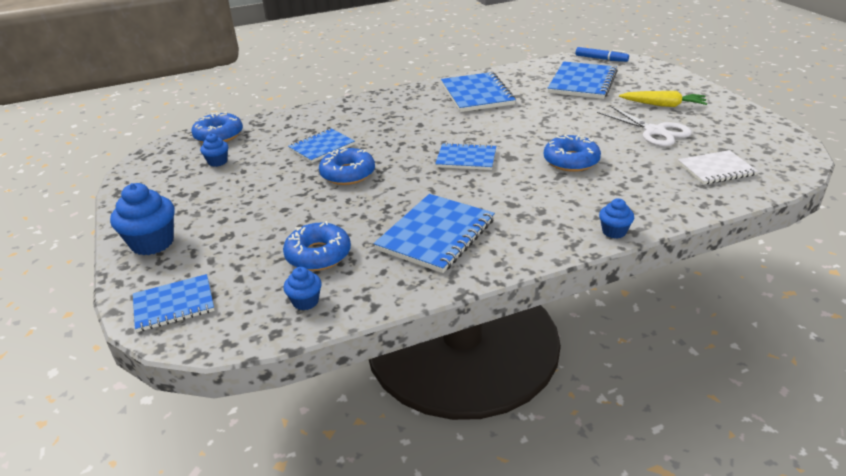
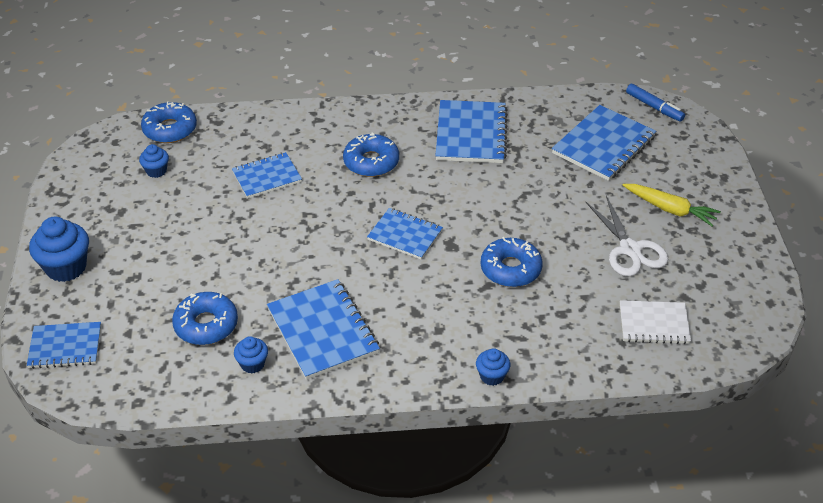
camera: 15 degrees right, 10 degrees up
blue cupcake [283,267,322,310] -> blue cupcake moved to [234,336,268,374]
blue donut [319,147,375,185] -> blue donut moved to [343,132,399,177]
blue notebook [374,194,495,273] -> blue notebook turned 75 degrees counterclockwise [267,279,380,380]

